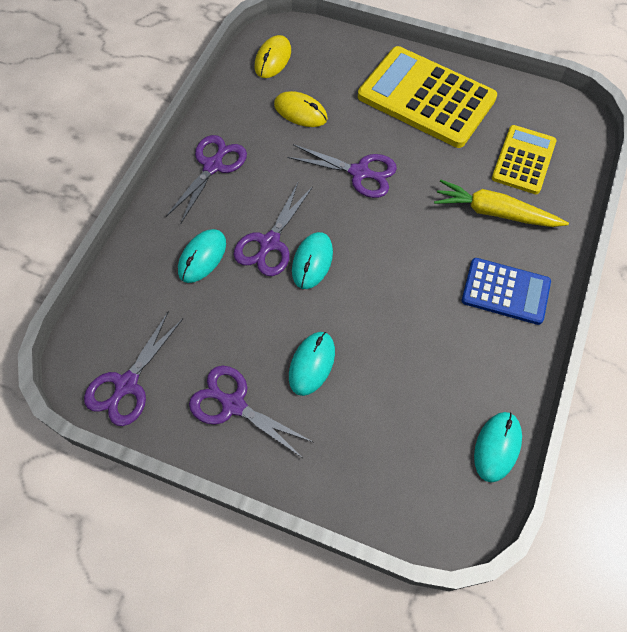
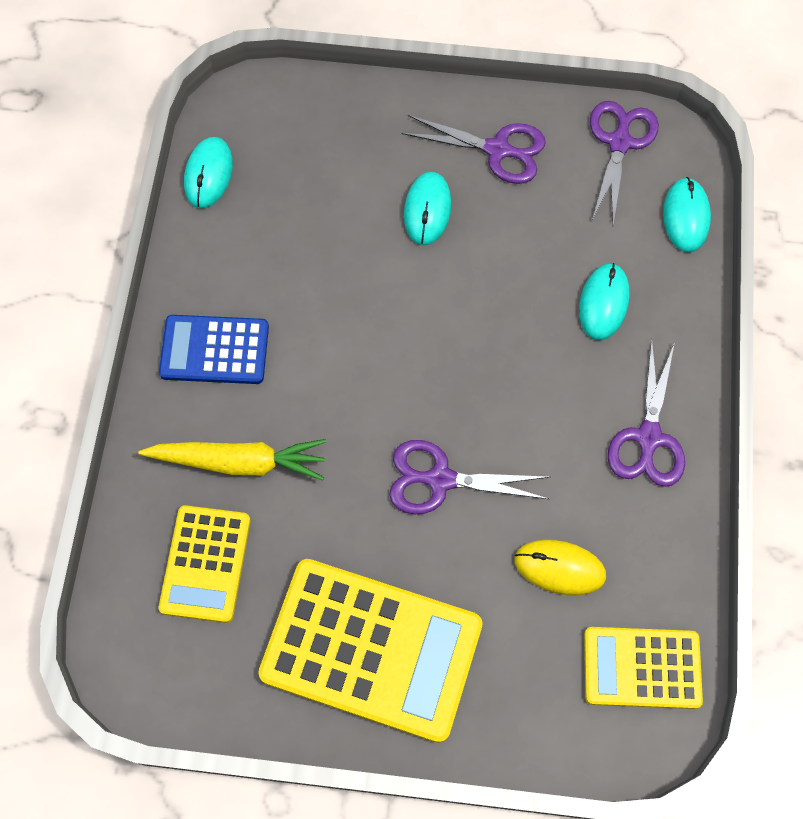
camera: 165 degrees right, 5 degrees up
purple scissors [233,183,313,276] -> none
yellow mouse [254,35,291,78] -> yellow calculator [584,627,703,709]
turquoise mouse [292,232,333,289] -> turquoise mouse moved to [663,177,711,252]

